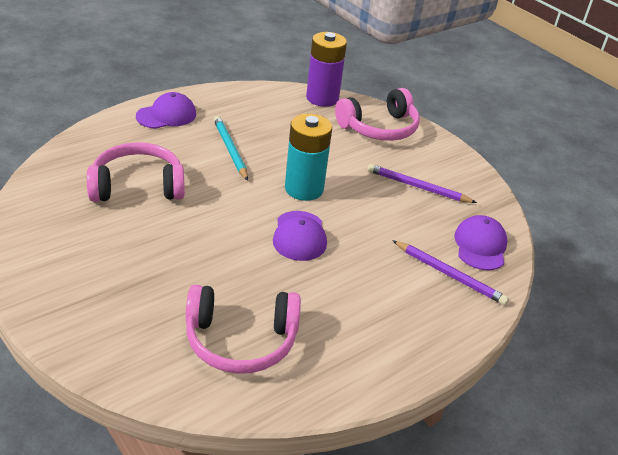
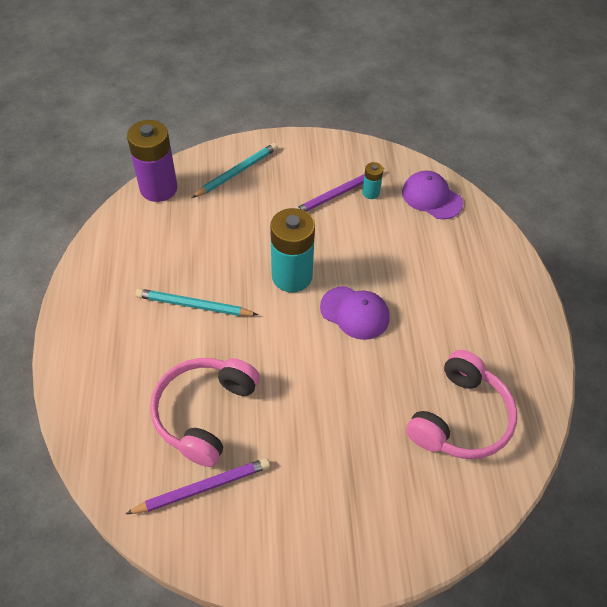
camera: 55 degrees left, 15 degrees up
purple cap [136,92,196,129] -> none
pink headphones [335,88,420,141] -> turquoise pencil [192,143,278,198]
purple pencil [392,240,509,305] -> purple pencil moved to [126,458,270,514]
none -> turquoise battery [362,162,384,199]

